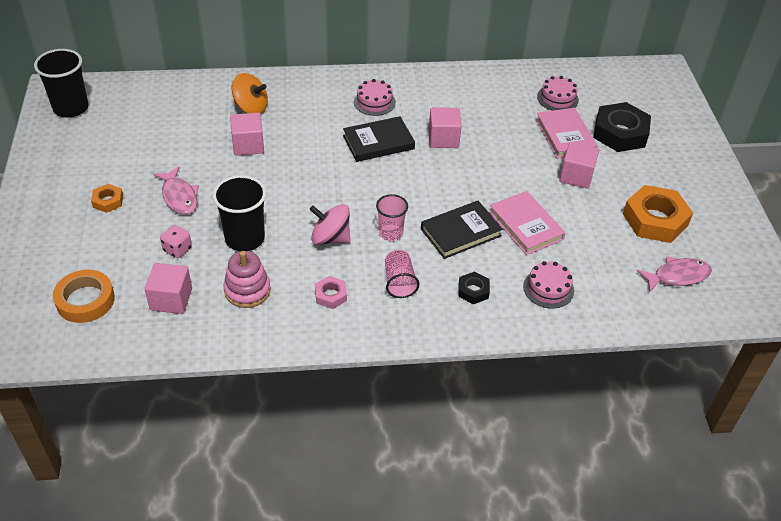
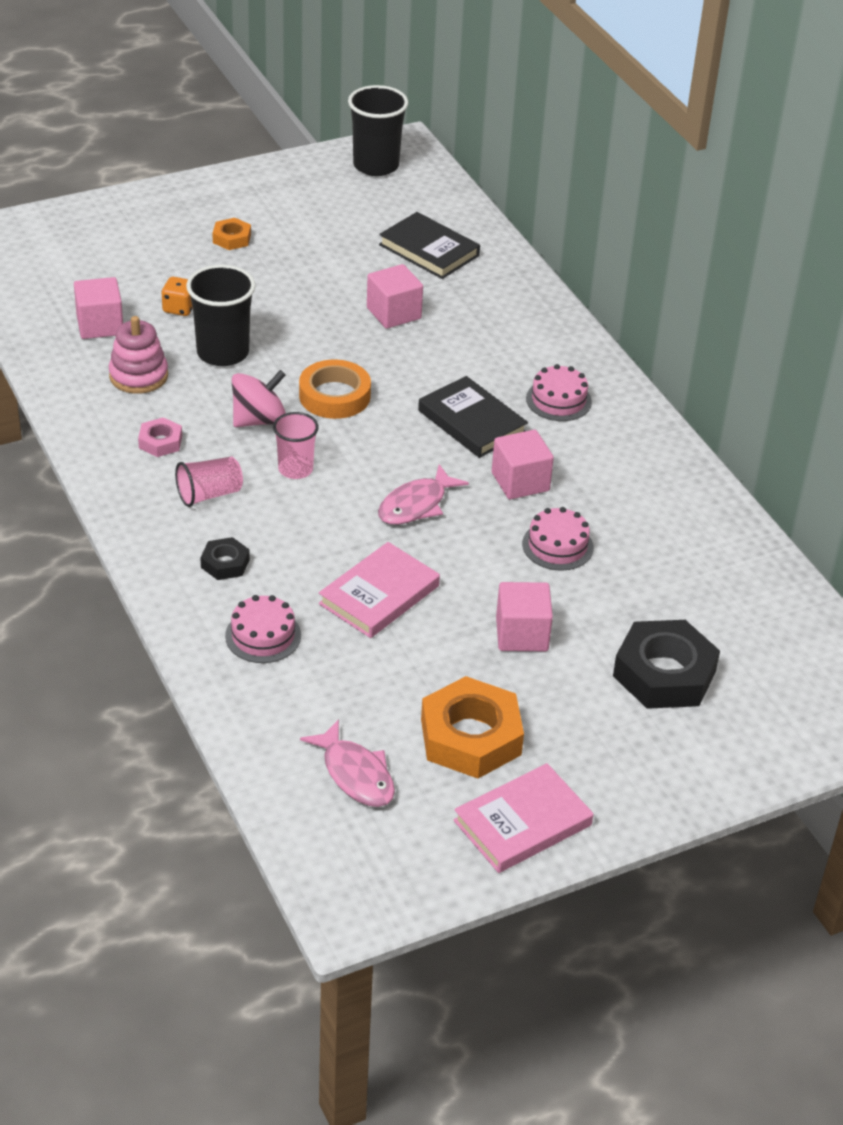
camera: 70 degrees right, 5 degrees down
orange tape [53,270,115,323] -> orange tape moved to [299,360,371,419]
pink fish [153,166,199,215] -> pink fish moved to [378,464,469,525]
pink dice [160,225,192,258] -> orange dice [161,277,193,316]
orange spinning top [232,73,268,114] -> none
pink spinning top [310,204,351,245] -> pink spinning top turned 60 degrees clockwise [232,370,286,427]
black book [421,201,503,259] -> black book moved to [379,212,480,279]
pink book [536,108,598,159] -> pink book moved to [454,763,593,873]
pink cake [537,76,579,111] -> pink cake moved to [522,507,594,571]

